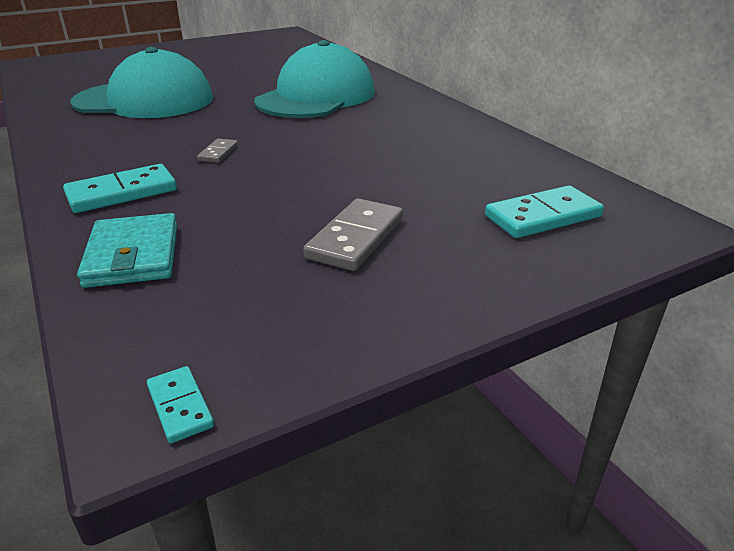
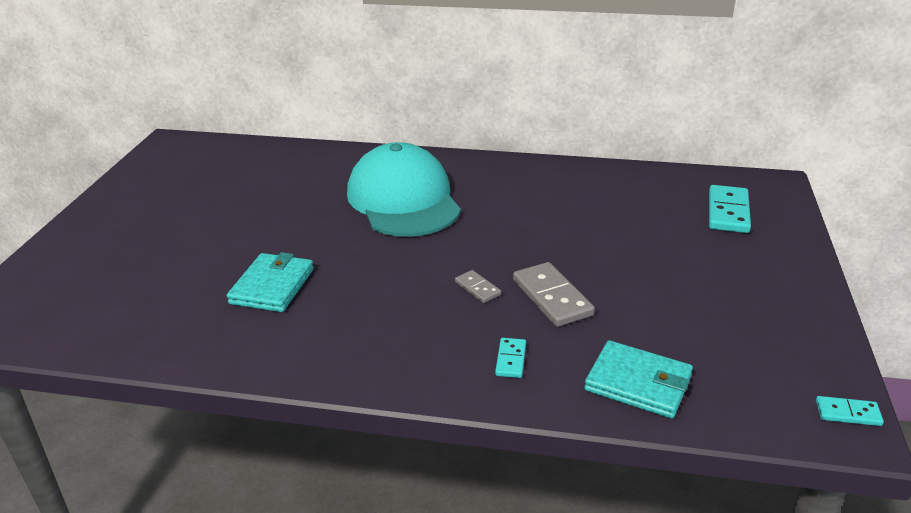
camera: 50 degrees left, 0 degrees up
turquoise domino [63,164,177,213] -> turquoise domino [495,338,526,378], size x0.54
turquoise cap [70,47,213,118] -> turquoise wallet [227,252,314,312]
grey domino [303,198,403,271] -> grey domino moved to [513,262,595,327]

